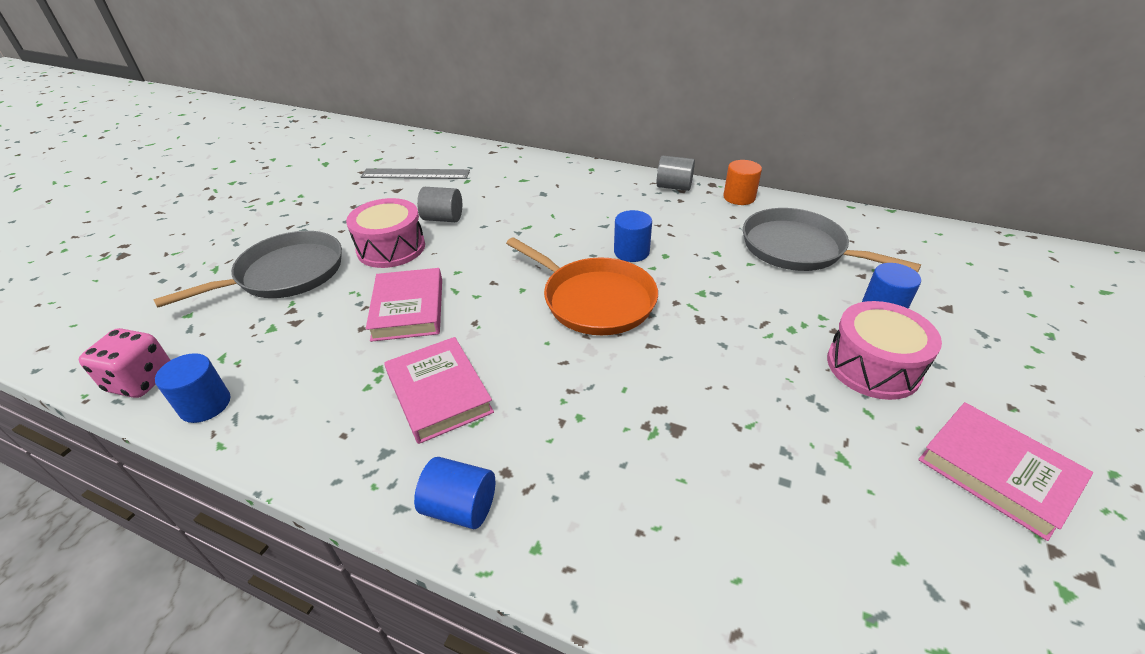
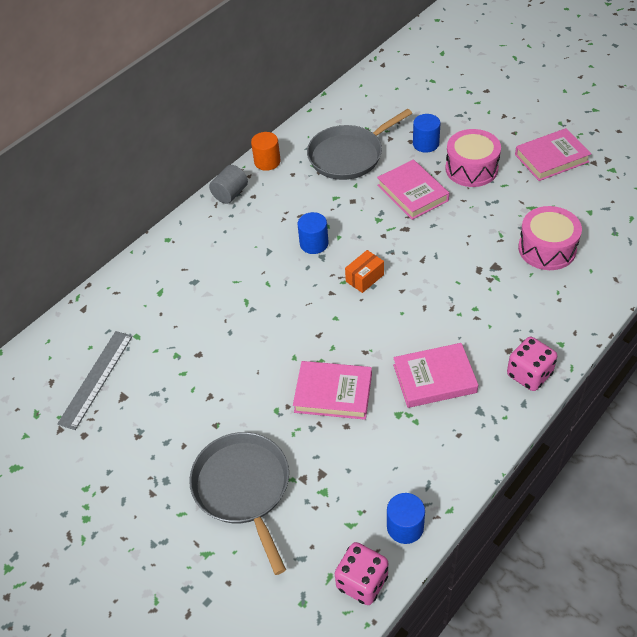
camera: 70 degrees left, 10 degrees up
pink drum [346,198,425,268] -> pink drum moved to [518,206,582,270]
blue cylinder [414,457,495,529] -> pink dice [507,337,557,391]
grey cylinder [417,187,462,222] -> none
orange pan [506,237,658,335] -> orange box [345,250,384,293]
none -> pink book [377,160,449,220]

